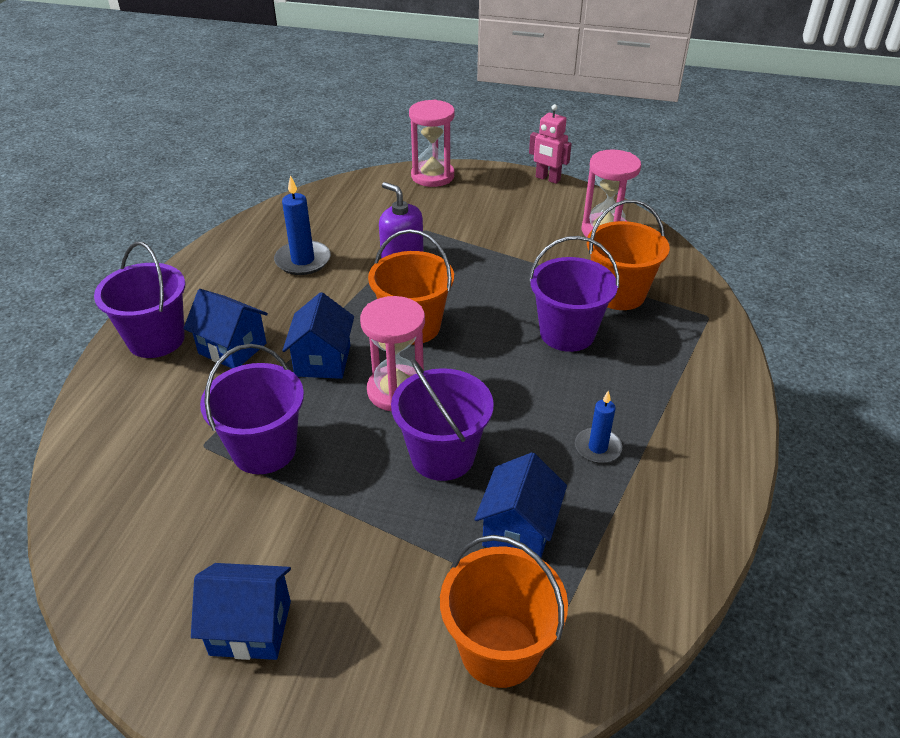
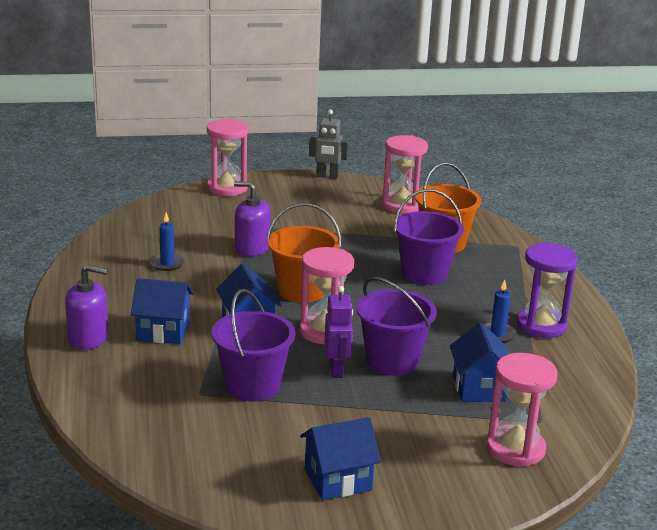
camera: 25 degrees left, 15 degrees down
purple bucket [94,242,185,358] -> purple soap dispenser [65,264,108,350]
blue candle [274,175,331,275] -> blue candle [150,212,184,271], size x0.65
orange bucket [440,535,568,688] -> pink hourglass [486,353,557,467]
pink robot [529,104,572,184] -> grey robot [309,110,349,179]
none -> purple robot [324,286,353,378]
none -> purple hourglass [517,243,578,338]

